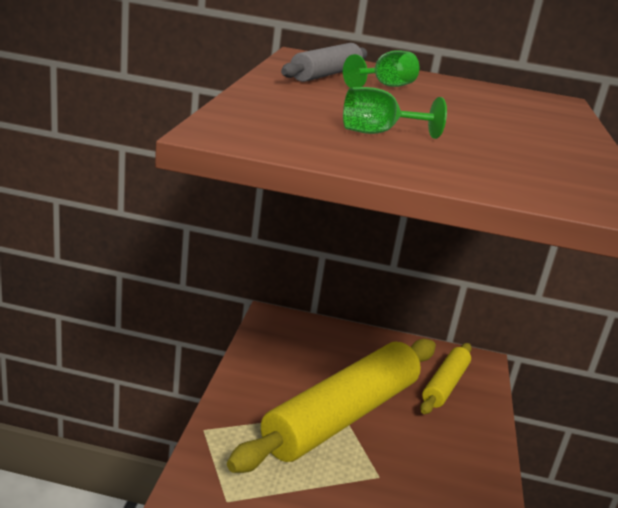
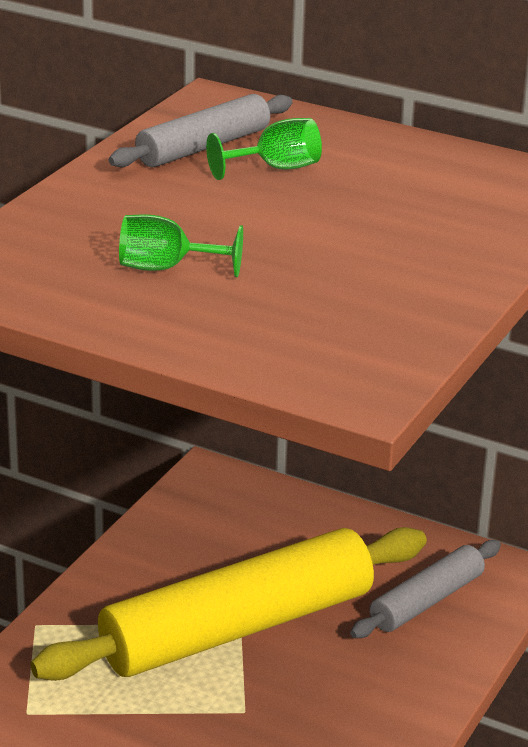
camera: 20 degrees right, 5 degrees up
yellow rolling pin [420,343,472,414] -> grey rolling pin [350,540,501,638]

